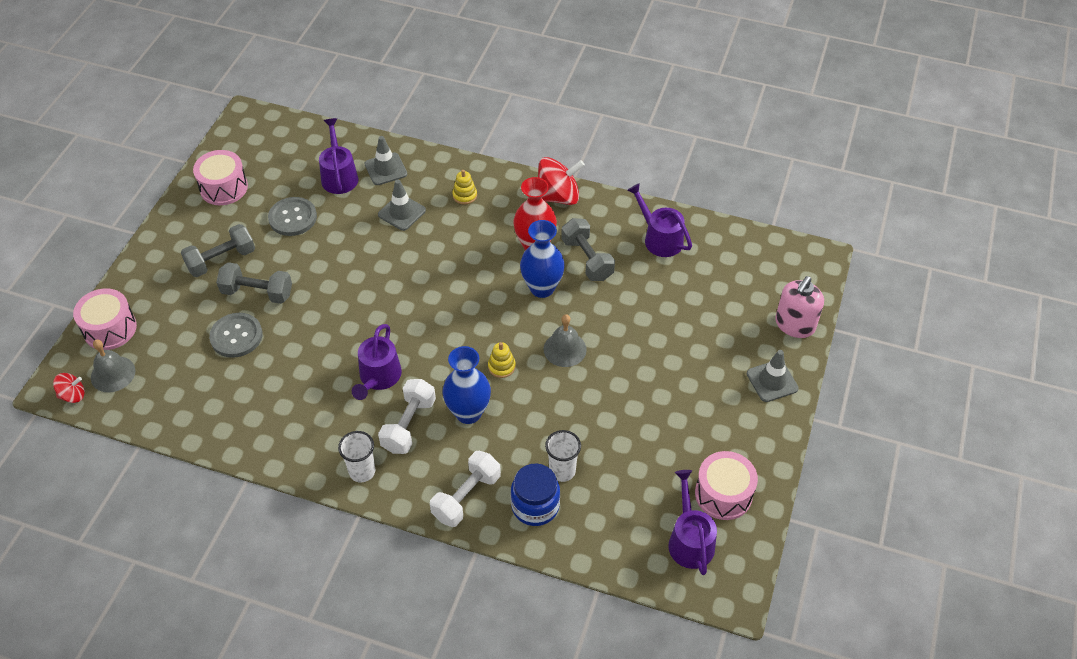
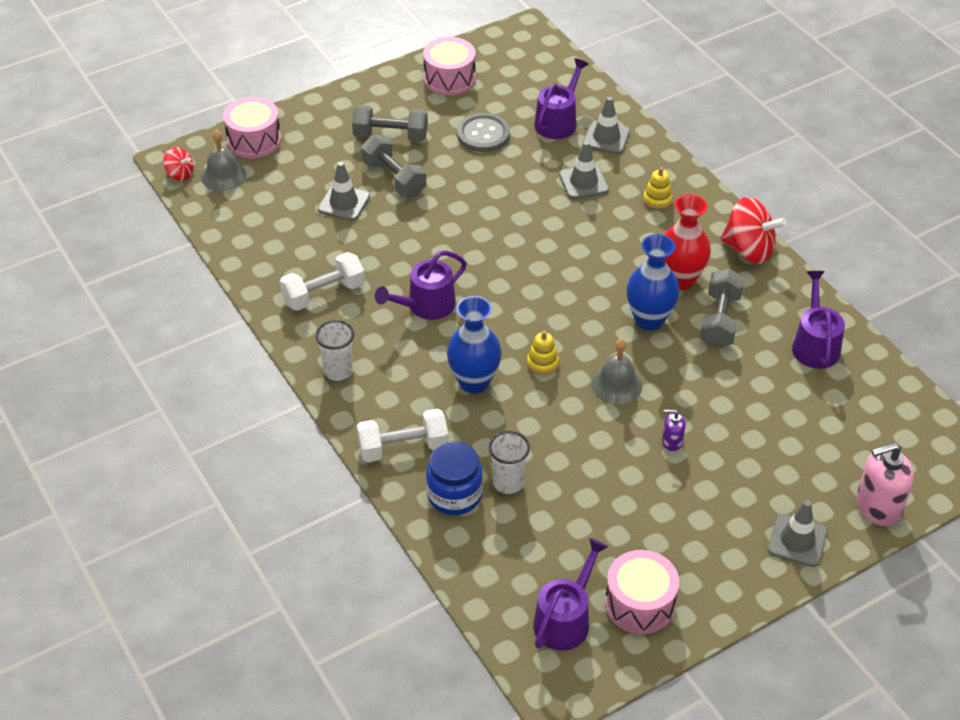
camera: 40 degrees right, 5 degrees down
grey button [209,313,263,358] -> grey traffic cone [318,162,370,221]
white dumbbell [378,379,436,454] -> white dumbbell moved to [280,252,365,311]
none -> purple soap dispenser [662,409,686,451]

